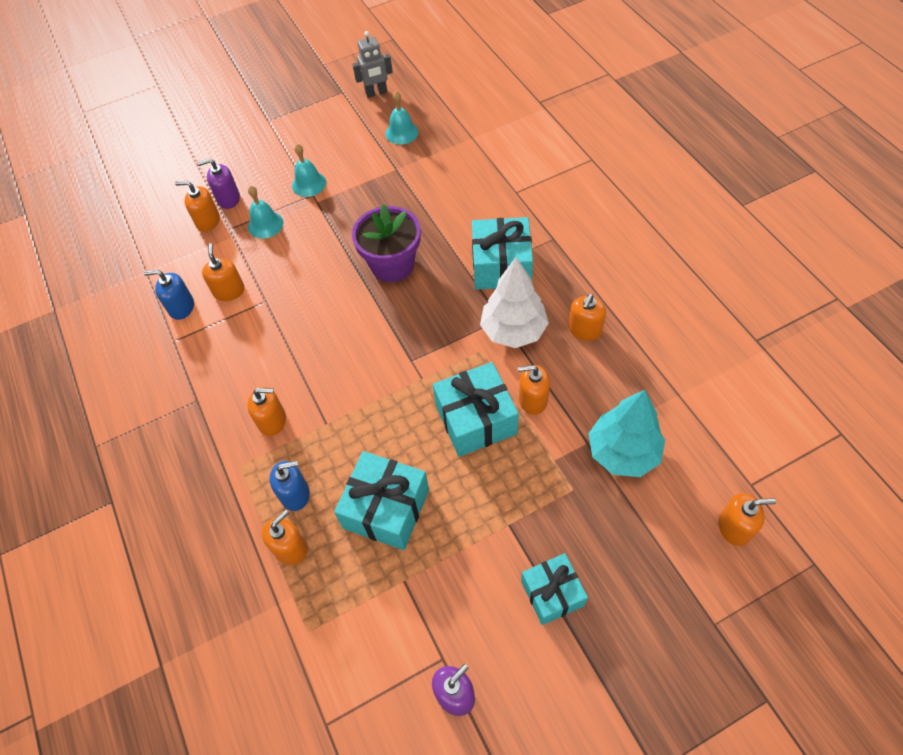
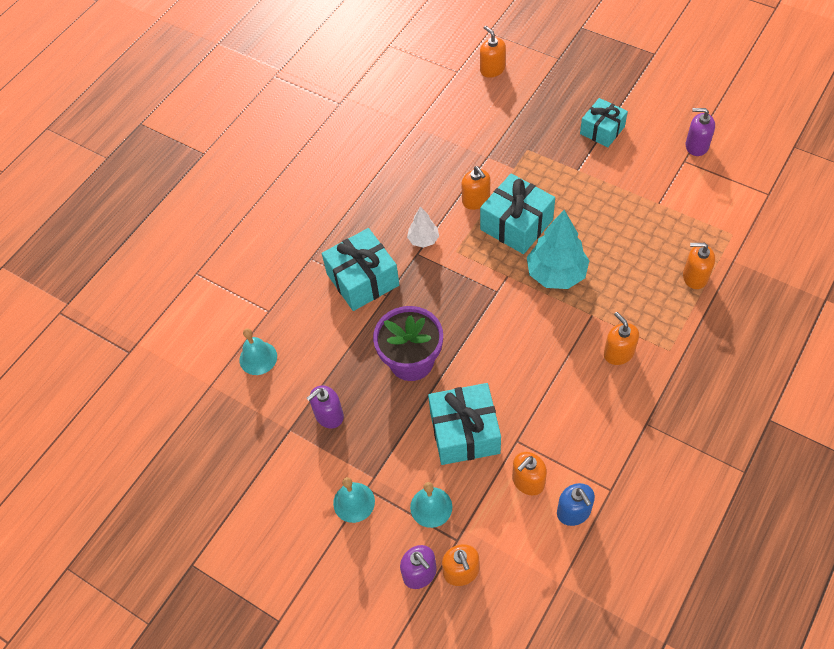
camera: 120 degrees left, 0 degrees up
blue soap dispenser [270,461,310,511] -> none
turquoise gift [334,451,429,550] -> turquoise gift moved to [428,383,501,465]
grey robot [352,31,393,98] -> none
turquoise bell [386,91,418,145] -> turquoise bell moved to [239,328,277,375]
white tree [480,257,549,348] -> white tree [407,206,439,248], size x0.54
orange soap dispenser [568,294,606,341] -> none
turquoise tree [588,390,665,477] -> turquoise tree moved to [527,210,590,289]
none -> purple soap dispenser [307,385,344,429]

